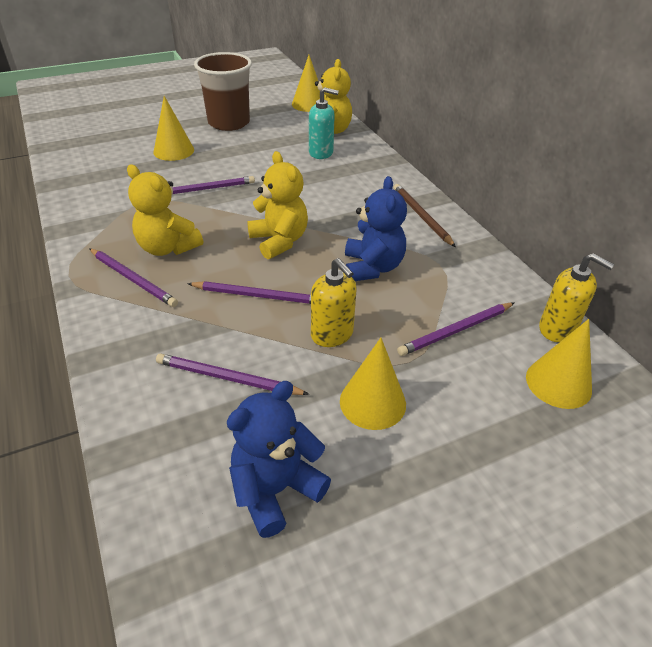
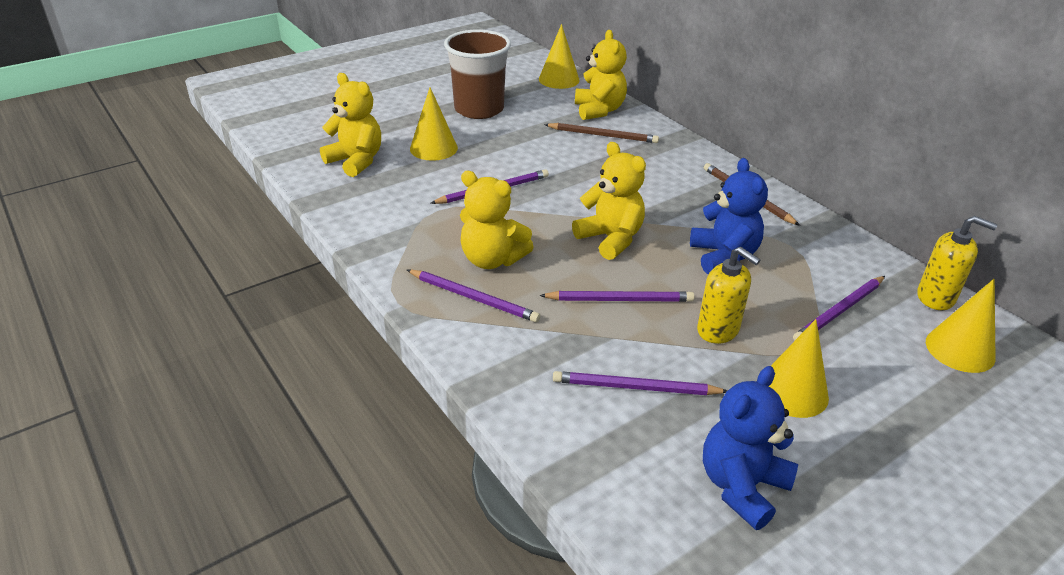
camera: 10 degrees left, 5 degrees down
turquoise soap dispenser [309,87,339,159] -> brown pencil [544,123,659,143]
none -> yellow teddy bear [320,73,381,177]

